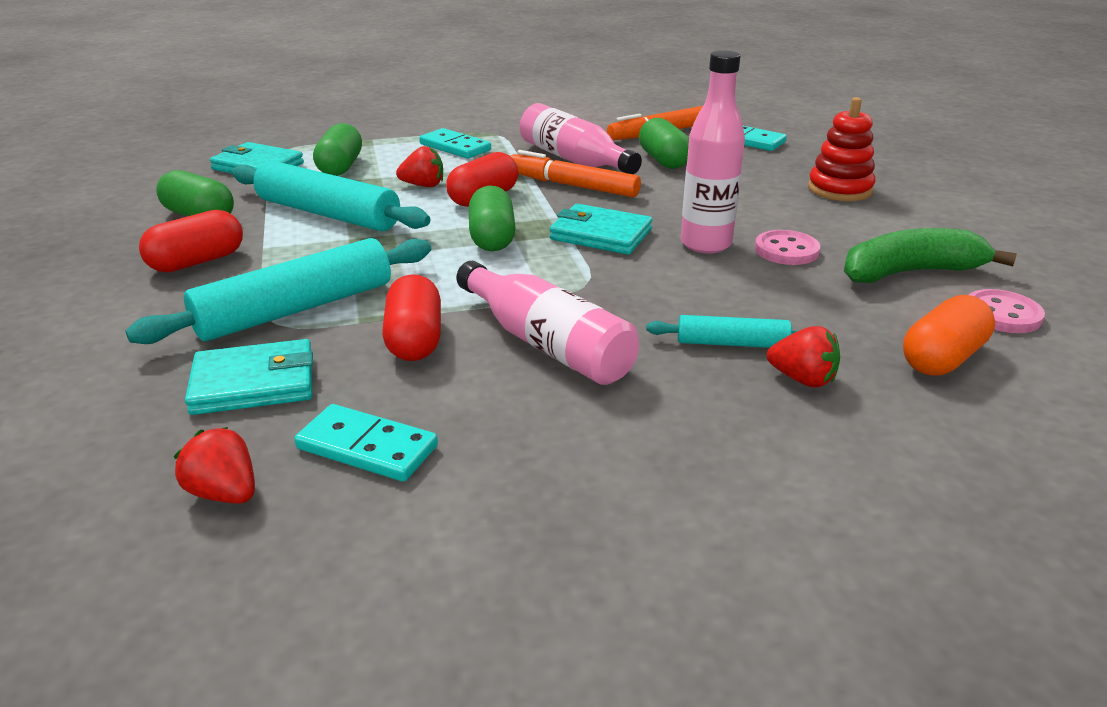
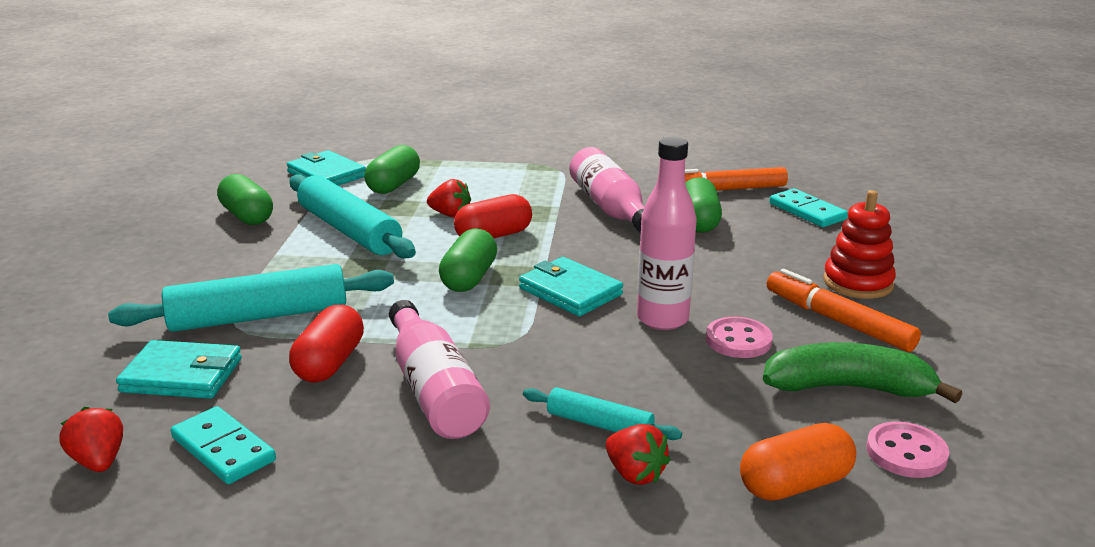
camera: 20 degrees right, 5 degrees down
red capsule [139,210,243,273] -> none
turquoise domino [419,128,491,159] -> none
orange marker [511,150,641,197] -> orange marker moved to [767,269,921,352]

